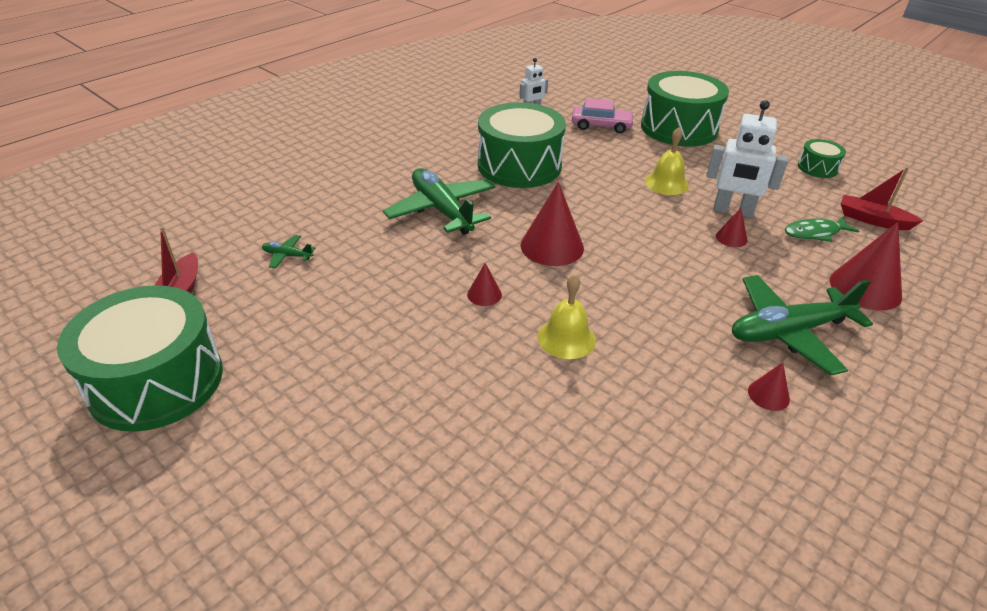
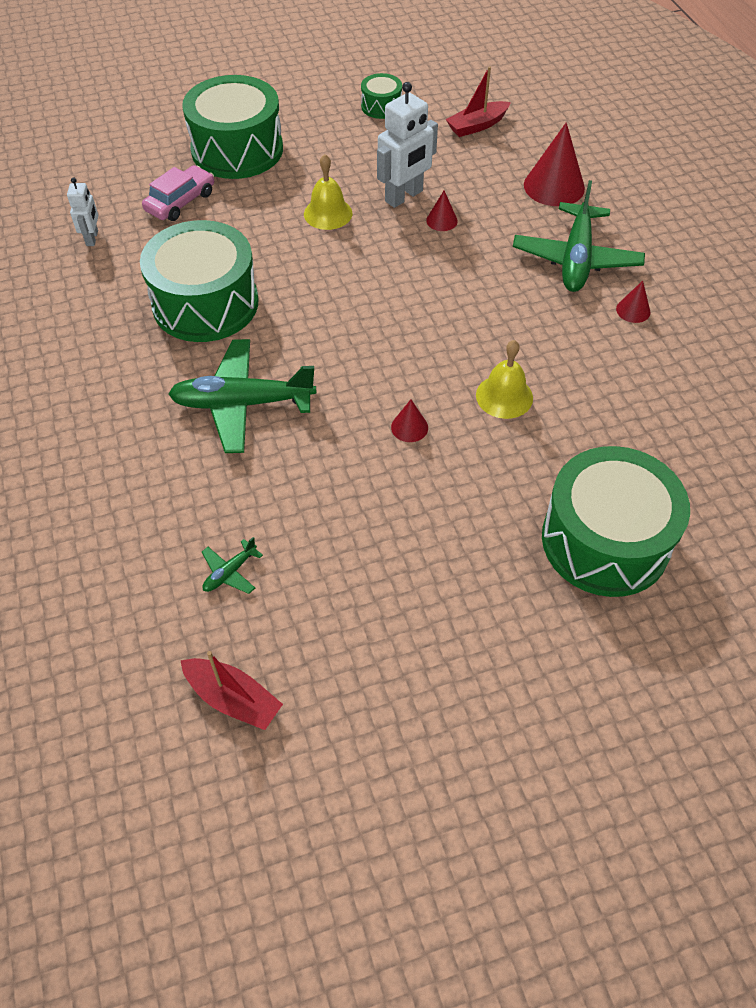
camera: 60 degrees left, 15 degrees up
green drum [57,285,223,432] -> green drum moved to [542,446,690,597]
red cone [520,182,584,266] -> none
green fish [785,216,859,242] -> none

